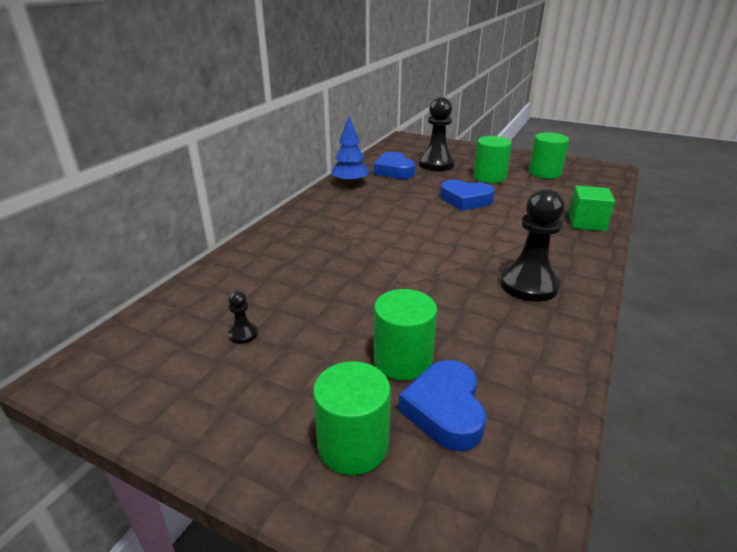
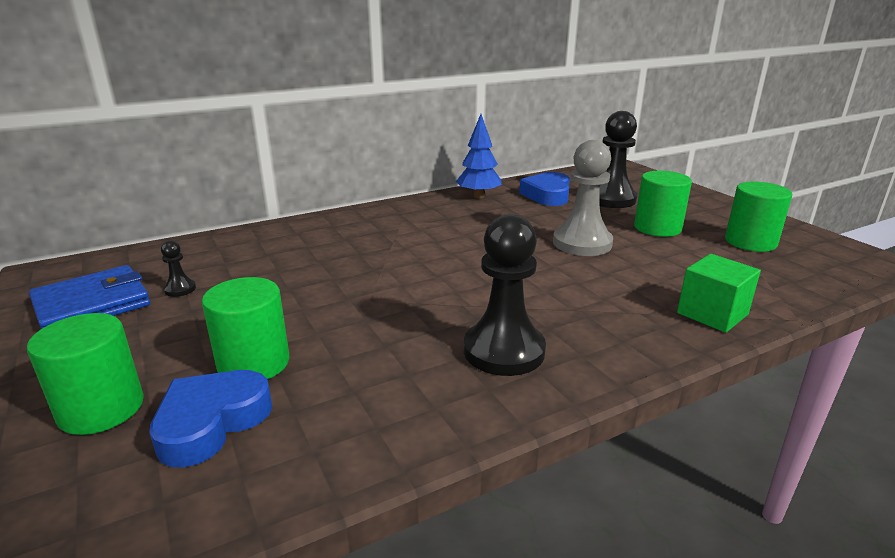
camera: 35 degrees right, 5 degrees down
blue heart [440,180,495,211] -> grey pawn [553,140,613,256]
none -> blue wallet [29,265,150,329]

